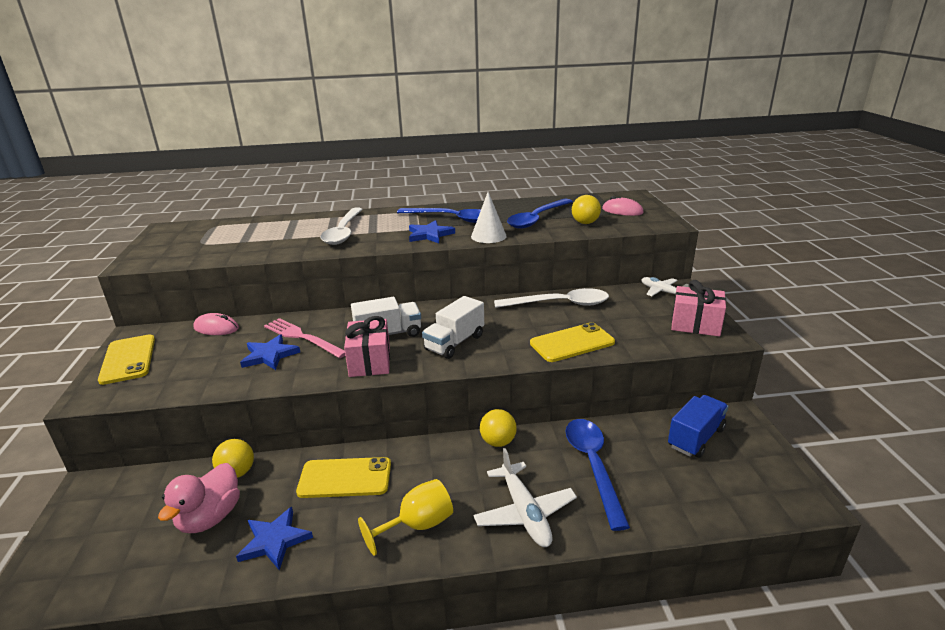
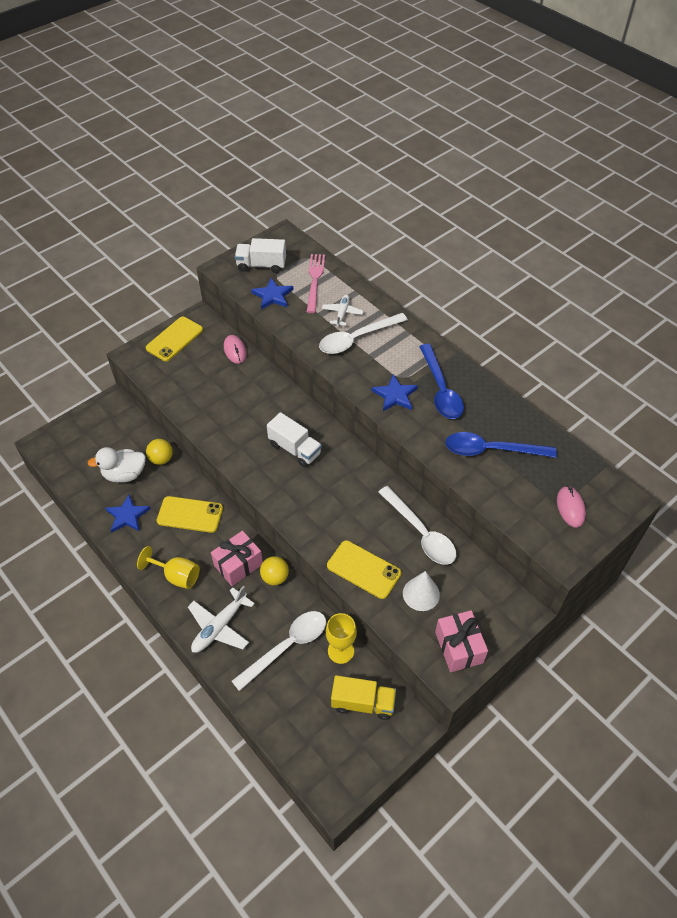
camera: 55 degrees right, 25 degrees up
pink duck [158,463,240,533] -> white duck [87,447,146,483]
blue star [240,334,300,370] -> blue star moved to [251,278,293,309]
pink fork [264,318,345,358] -> pink fork moved to [307,254,325,313]
yellow phone [296,457,391,498] -> yellow phone turned 45 degrees counterclockwise [157,496,223,533]
pink gift [344,316,390,377] -> pink gift moved to [211,531,263,586]
white truck [422,296,484,359] -> white truck moved to [235,238,286,273]
white cone [471,192,507,243] -> white cone moved to [403,571,440,611]
blue spoon [566,419,630,531] -> white spoon [231,611,326,691]
yellow ball [572,195,601,224] -> none
white plane [641,277,689,296] -> white plane moved to [322,295,364,327]
blue truck [668,395,729,458] -> yellow truck [331,675,396,720]
none -> yellow goblet [326,613,357,664]

